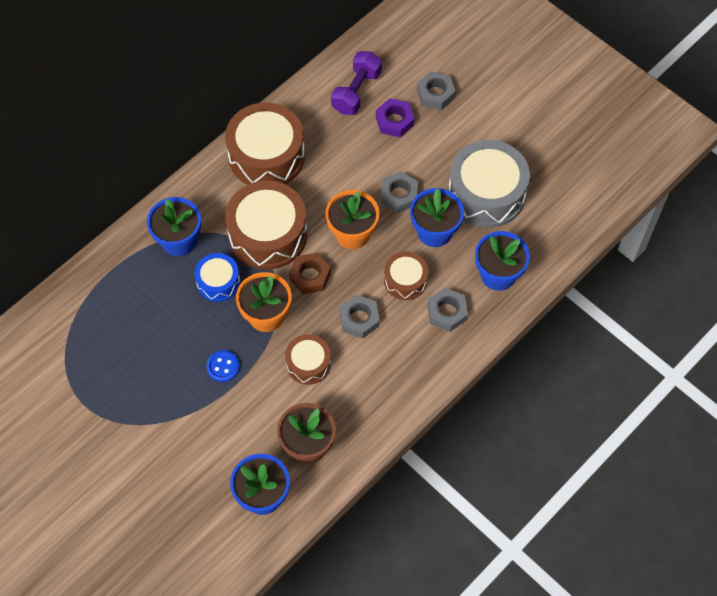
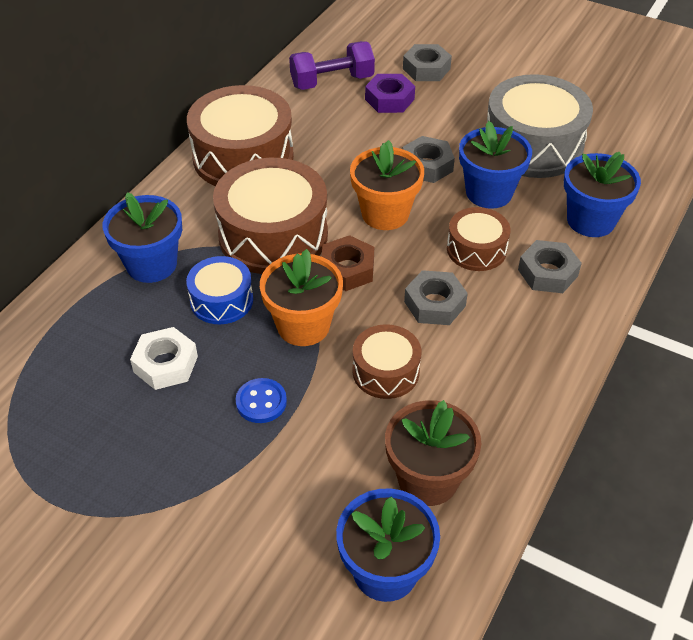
camera: 15 degrees left, 15 degrees down
purple dumbbell [331,51,382,115] -> purple dumbbell turned 60 degrees clockwise [289,41,375,90]
none -> white nut [130,327,198,390]

